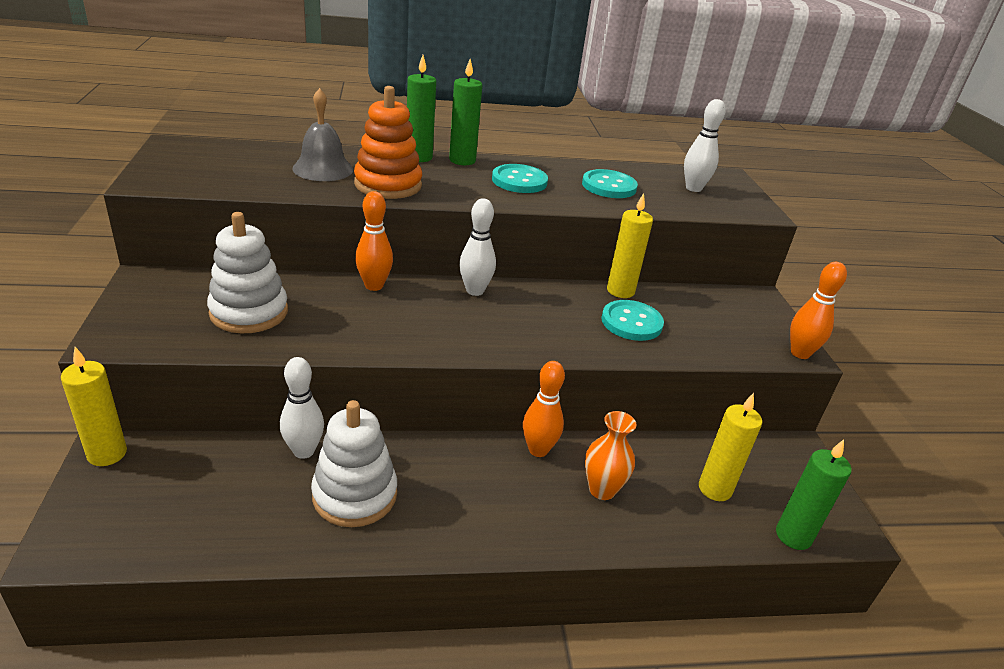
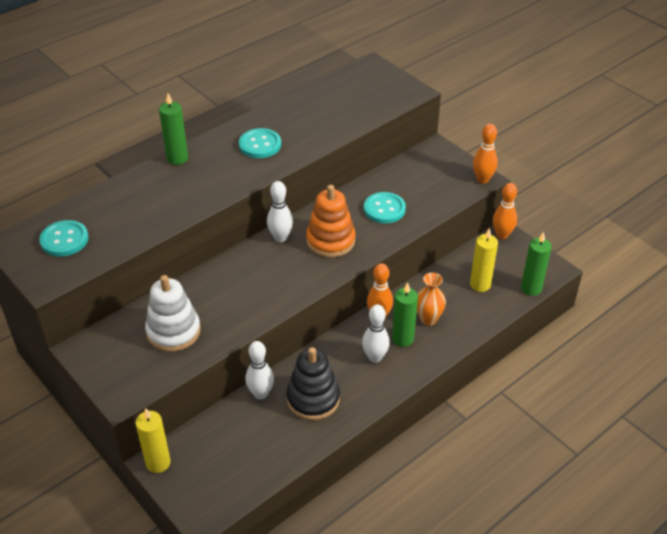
camera: 30 degrees left, 10 degrees up
grey bell [292,88,353,181] -> none
white stacking toy [311,400,397,527] -> black stacking toy [287,347,340,420]
orange stacking toy [354,86,422,199] -> orange stacking toy moved to [306,185,355,257]
orange bowling pin [355,191,393,291] -> orange bowling pin moved to [493,183,517,239]
green candle [449,59,482,165] -> green candle moved to [392,282,418,347]
turquoise button [582,169,638,198] -> turquoise button moved to [39,220,89,257]
yellow candle [607,193,653,298] -> none
white bowling pin [684,99,726,192] -> white bowling pin moved to [362,304,390,363]

